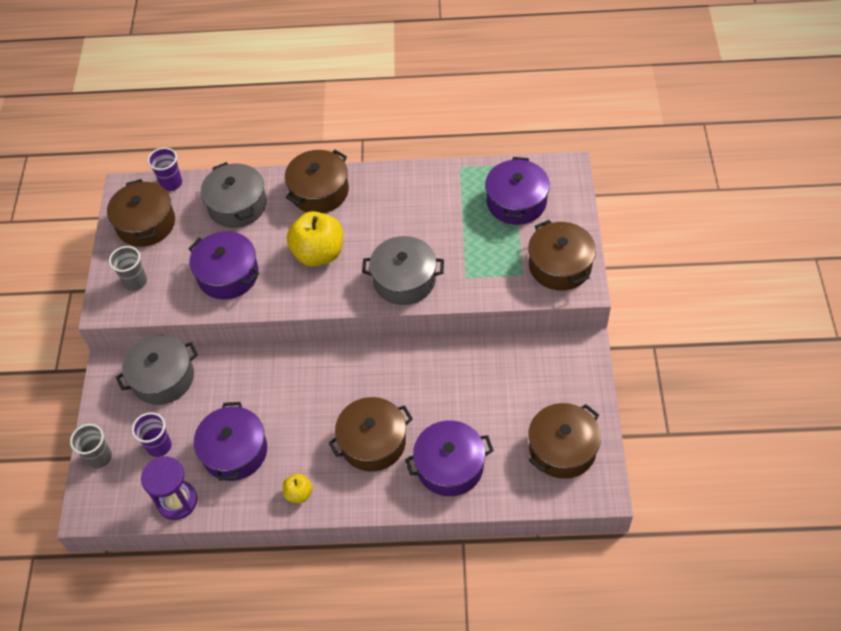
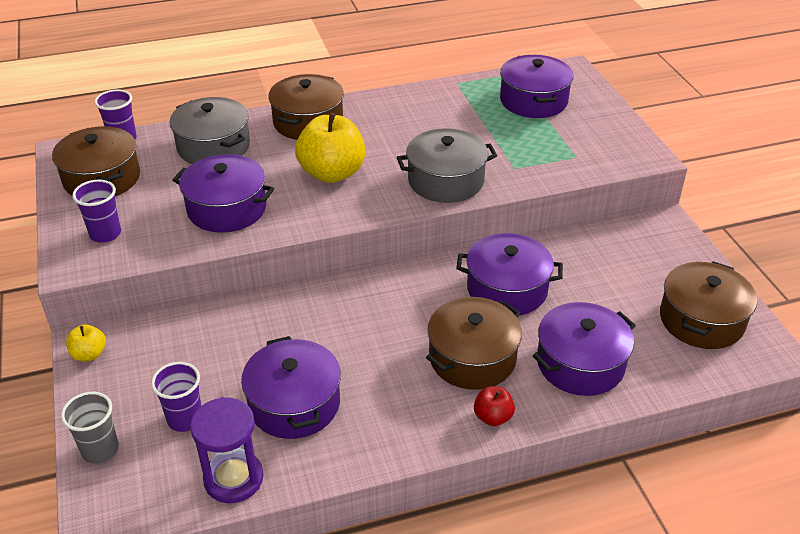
camera: 20 degrees left, 15 degrees down
grey cup [109,246,147,291] -> purple cup [72,180,121,243]
grey pot [116,335,198,405] -> none
yellow apple [283,474,312,503] -> yellow apple moved to [66,324,106,361]
brown pot [528,220,596,291] -> none
none -> purple pot [456,233,563,316]
none -> red apple [474,386,515,426]

